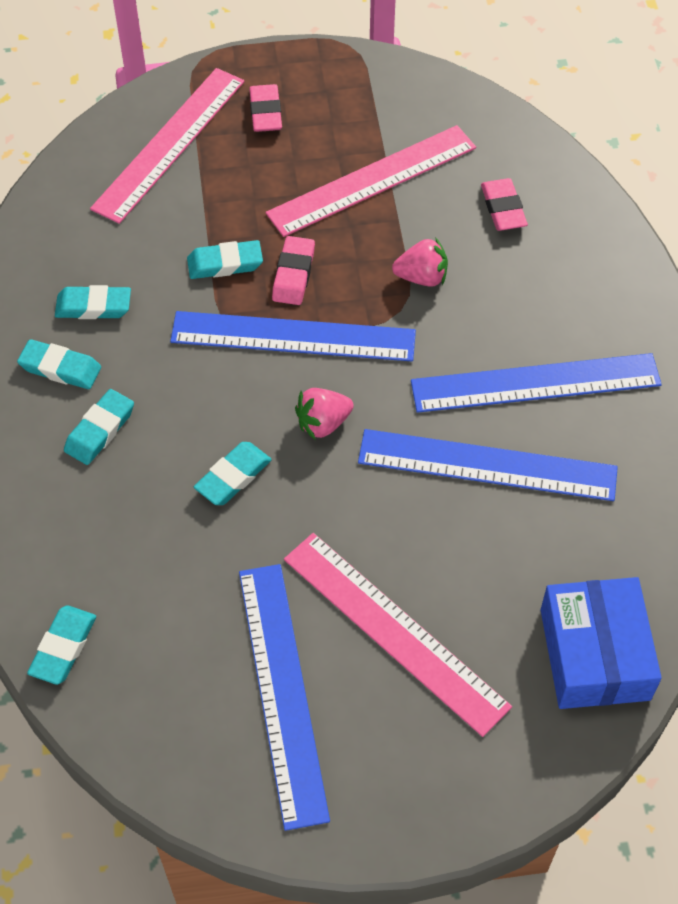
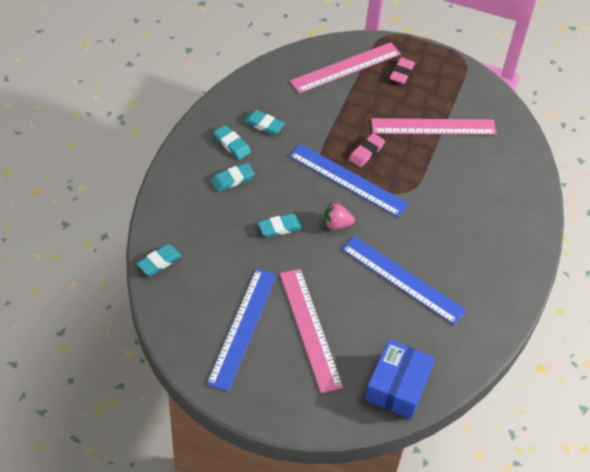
camera: 25 degrees right, 5 degrees down
turquoise eraser [187,240,263,279] -> none
pink strawberry [392,237,448,287] -> none
blue ruler [411,353,662,413] -> none
pink eraser [481,178,528,231] -> none

